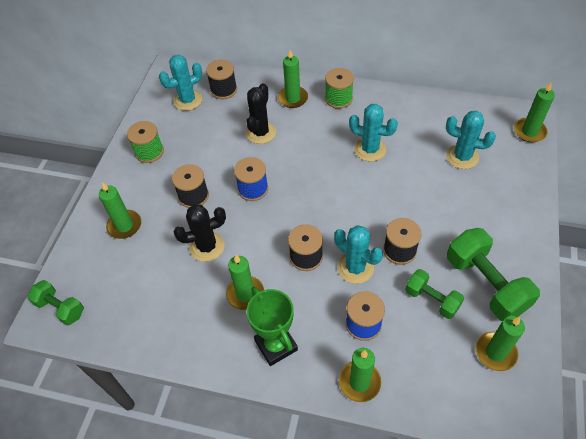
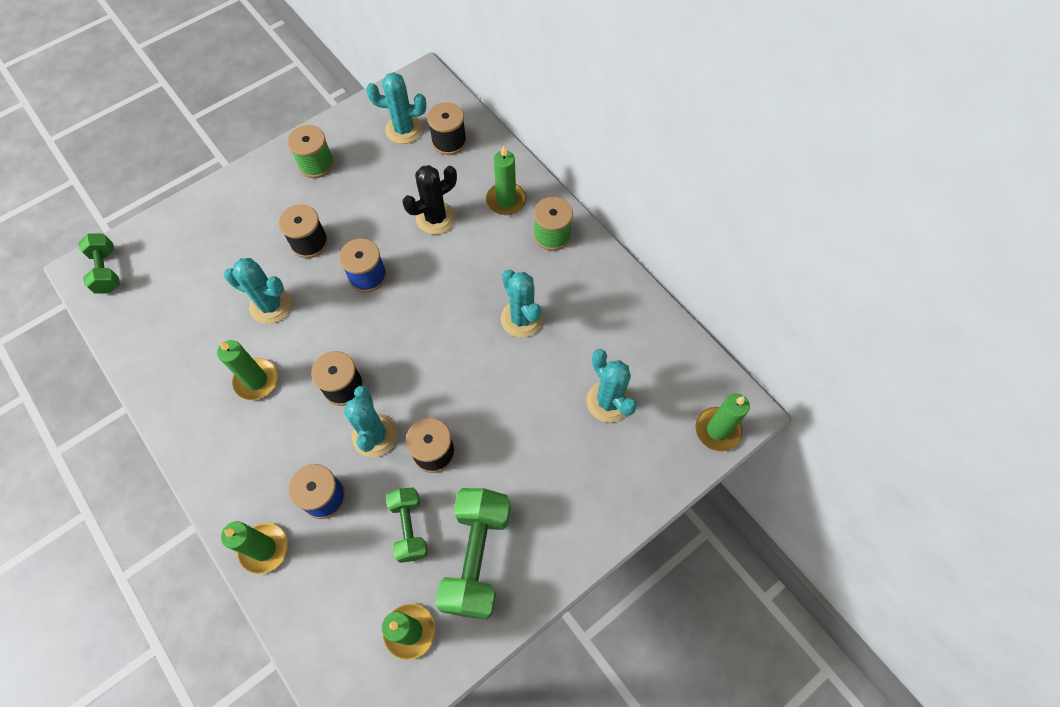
camera: 35 degrees right, 10 degrees up
green candle [99,182,141,239] -> none
black cactus [173,204,226,262] -> turquoise cactus [224,258,292,324]
green trophy [246,287,298,366] -> none

